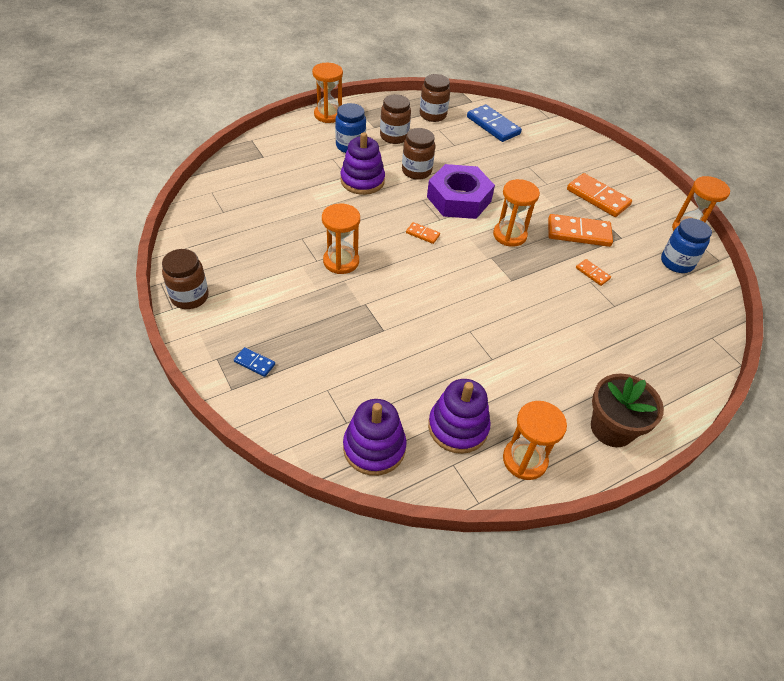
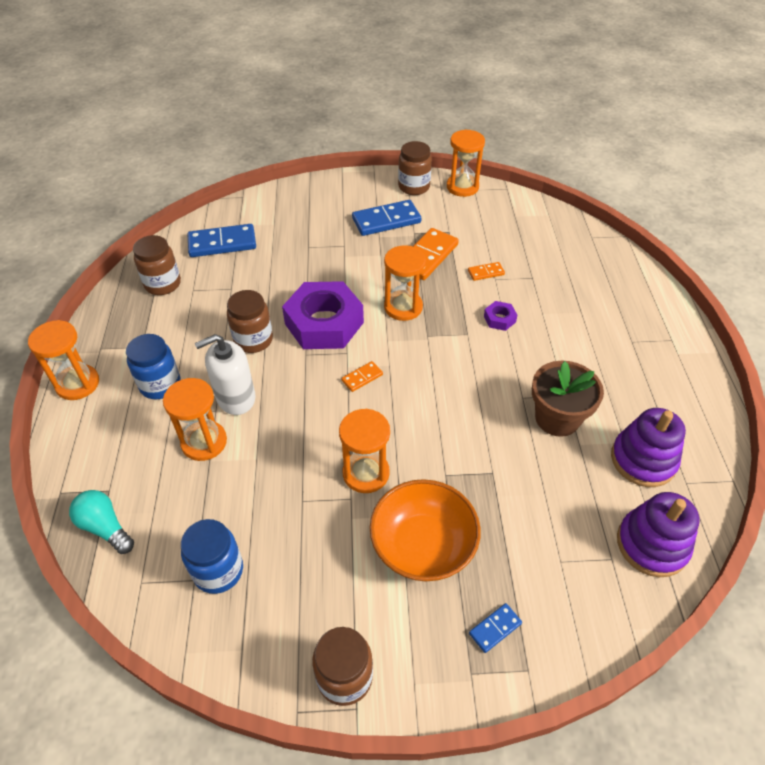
camera: 60 degrees left, 0 degrees up
purple stacking toy [340,132,385,195] -> white soap dispenser [195,334,255,415]
brown jar [380,94,411,144] -> brown jar moved to [398,141,432,195]
orange hourglass [503,401,567,480] -> orange hourglass moved to [163,378,227,461]
orange domino [567,173,632,217] -> blue domino [352,200,421,236]
brown flower pot [591,374,664,447] -> brown flower pot moved to [532,361,604,437]
blue jar [661,218,712,273] -> blue jar moved to [181,519,243,594]
none -> turquoise light bulb [69,490,134,554]
none -> orange bowl [370,479,481,581]
none -> purple nut [484,301,518,331]

